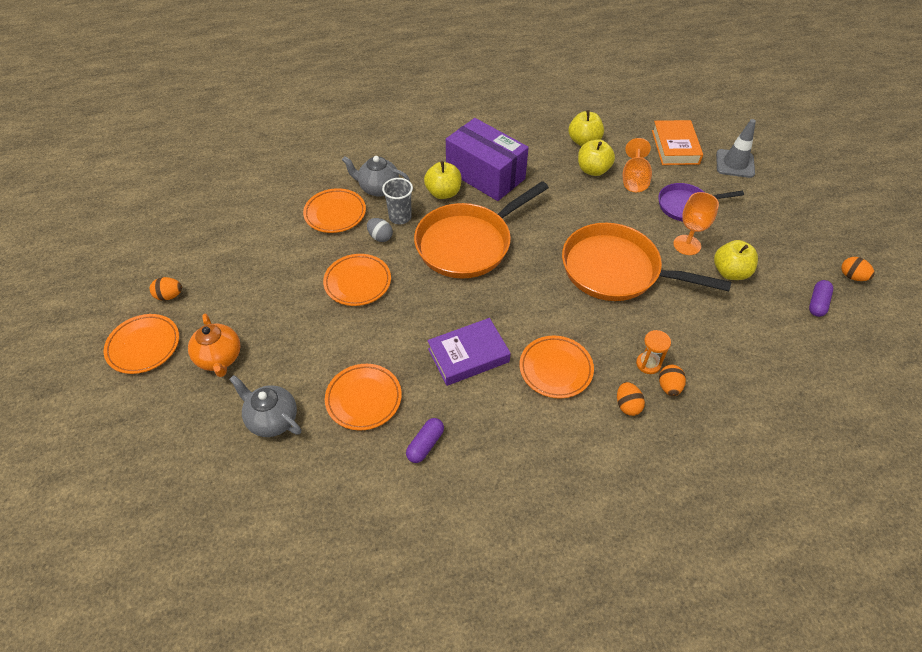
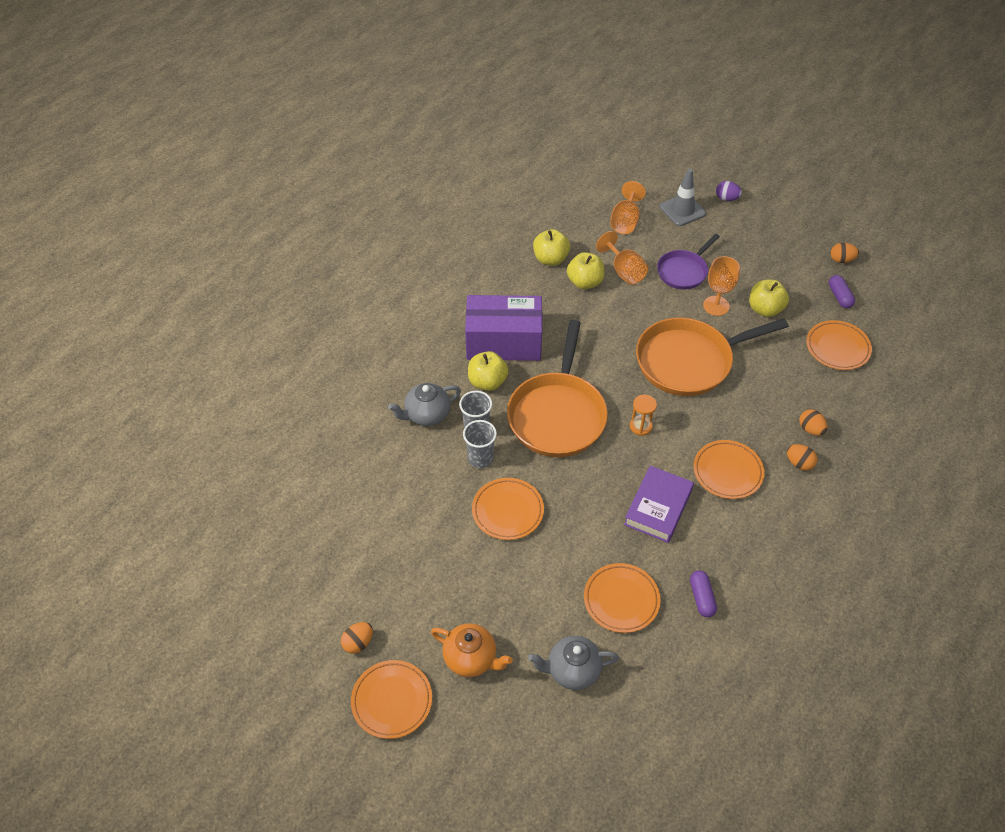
camera: 40 degrees left, 0 degrees up
orange plate [303,188,366,233] -> orange plate moved to [806,320,872,370]
grey egg [367,218,393,242] -> grey cup [463,420,497,468]
orange hourglass [636,330,671,374] -> orange hourglass moved to [630,395,657,436]
orange book [652,120,703,165] -> orange goblet [610,181,646,234]
none -> purple egg [716,181,742,201]

